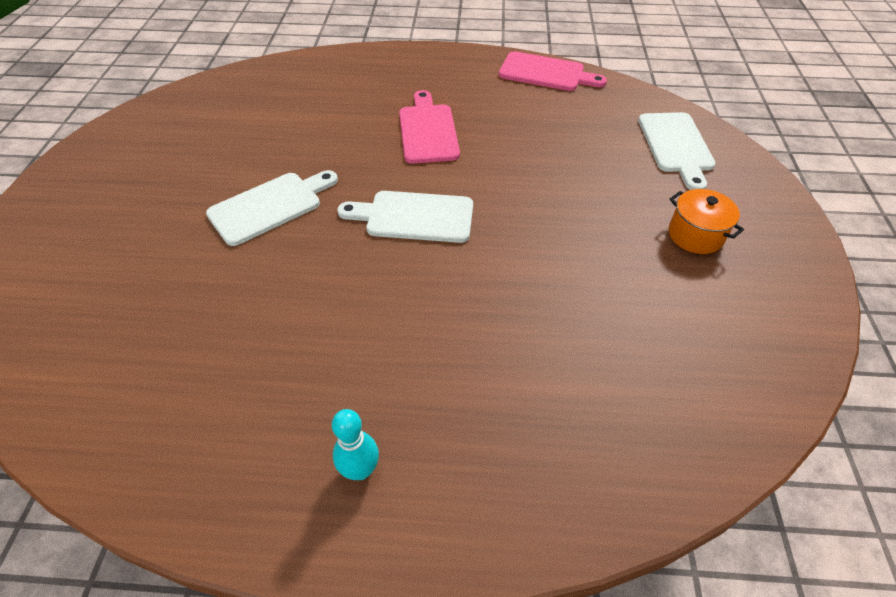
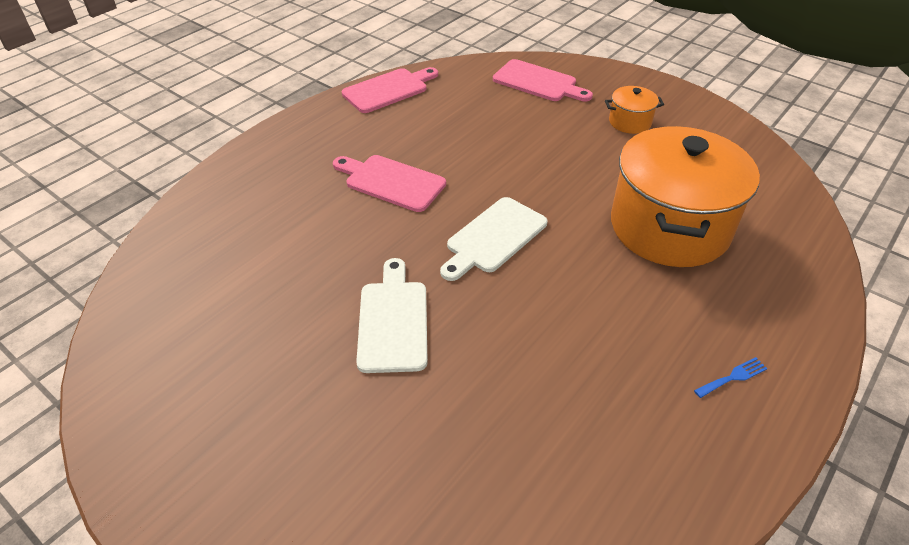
camera: 55 degrees left, 5 degrees down
turquoise bowling pin [332,409,379,480] -> blue fork [694,357,767,398]
white cutting board [638,112,716,190] -> pink cutting board [493,59,593,101]
none -> orange pot [611,126,760,267]

